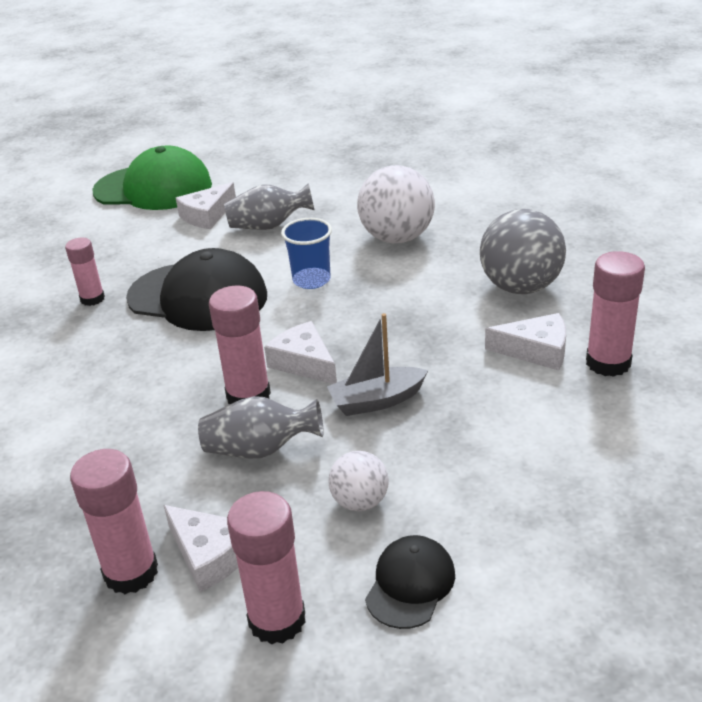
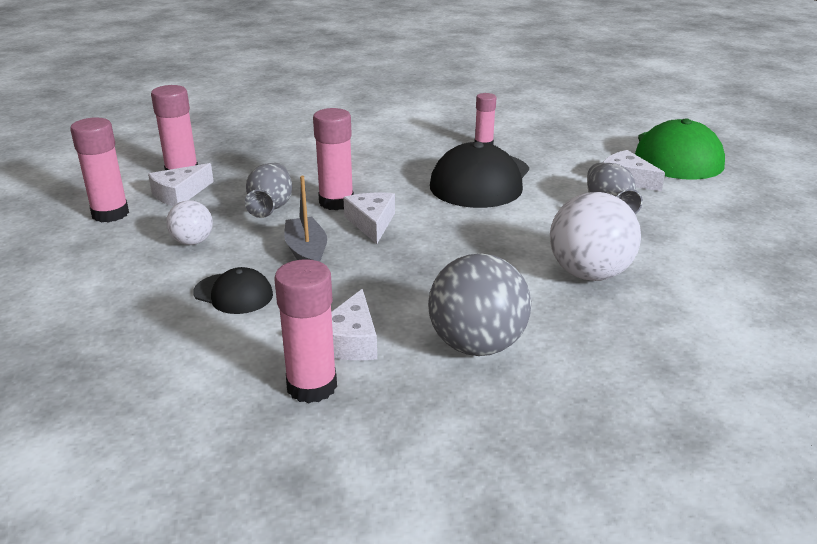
camera: 90 degrees right, 5 degrees down
white cheese [264,321,337,384] -> white cheese turned 60 degrees counterclockwise [343,193,395,244]
blue cup [281,218,332,289] -> none
black cap [365,535,455,629] -> black cap moved to [193,267,273,314]

